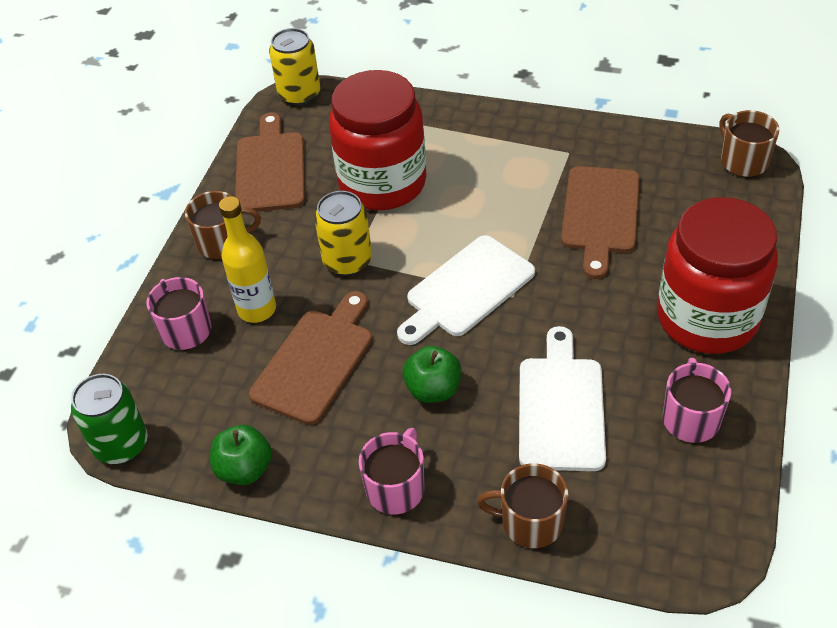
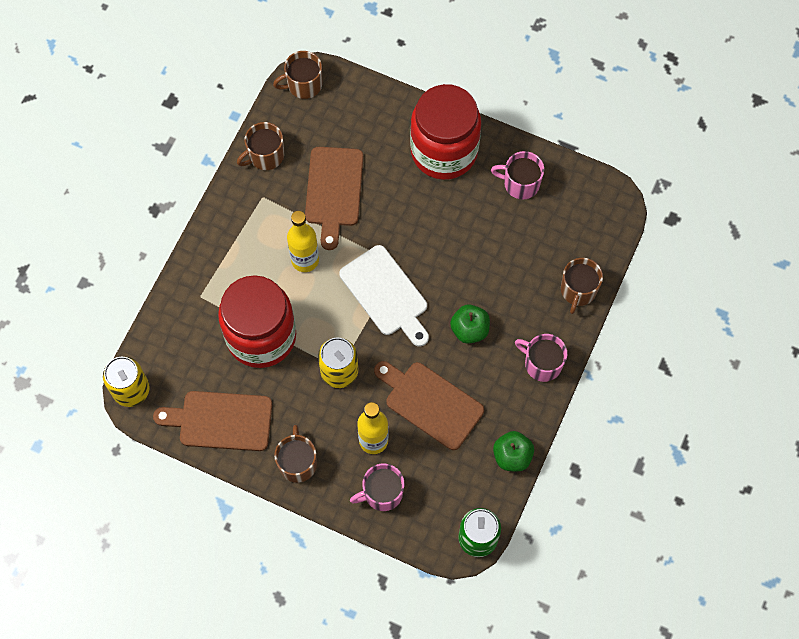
camera: 85 degrees left, 20 degrees up
white cutting board [519,326,606,471] -> none
brown cutting board [561,166,640,279] -> brown cutting board turned 75 degrees clockwise [305,147,363,250]
none -> brown mug [237,122,284,170]
none -> yellow bottle [287,211,319,272]

